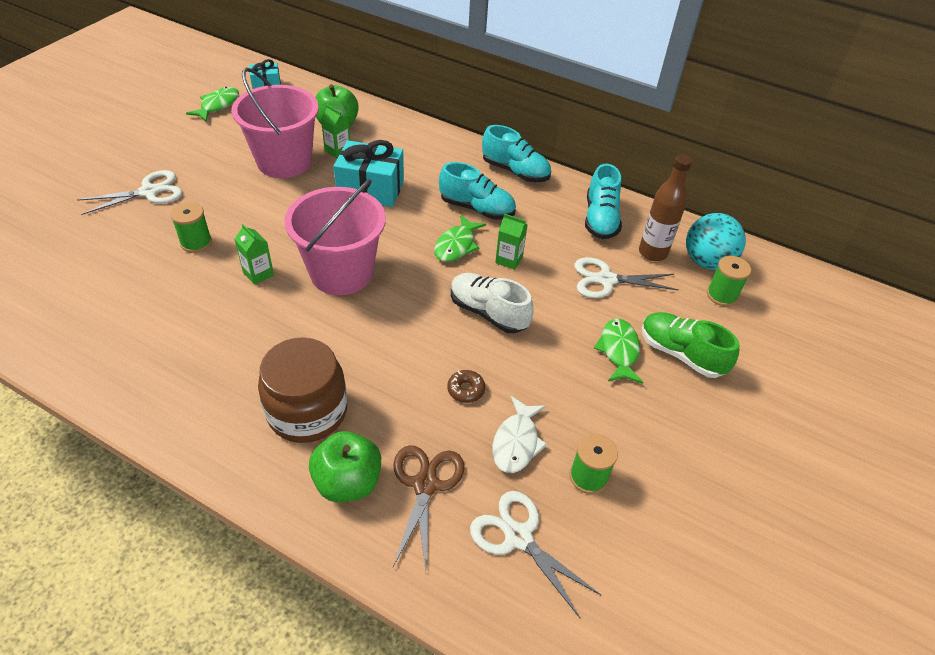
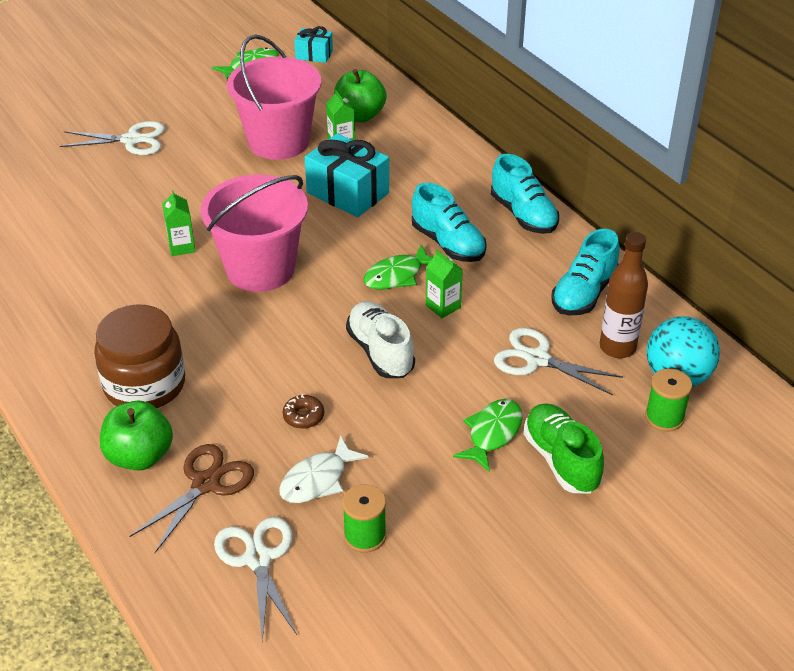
camera: 30 degrees right, 5 degrees down
green spool [170,202,212,253] -> none

